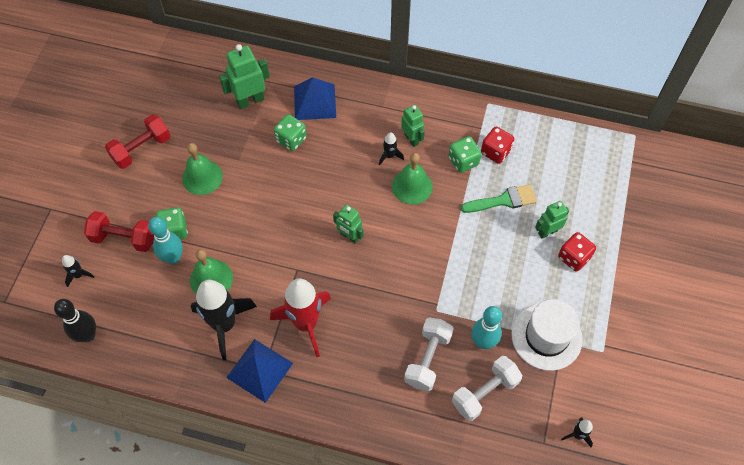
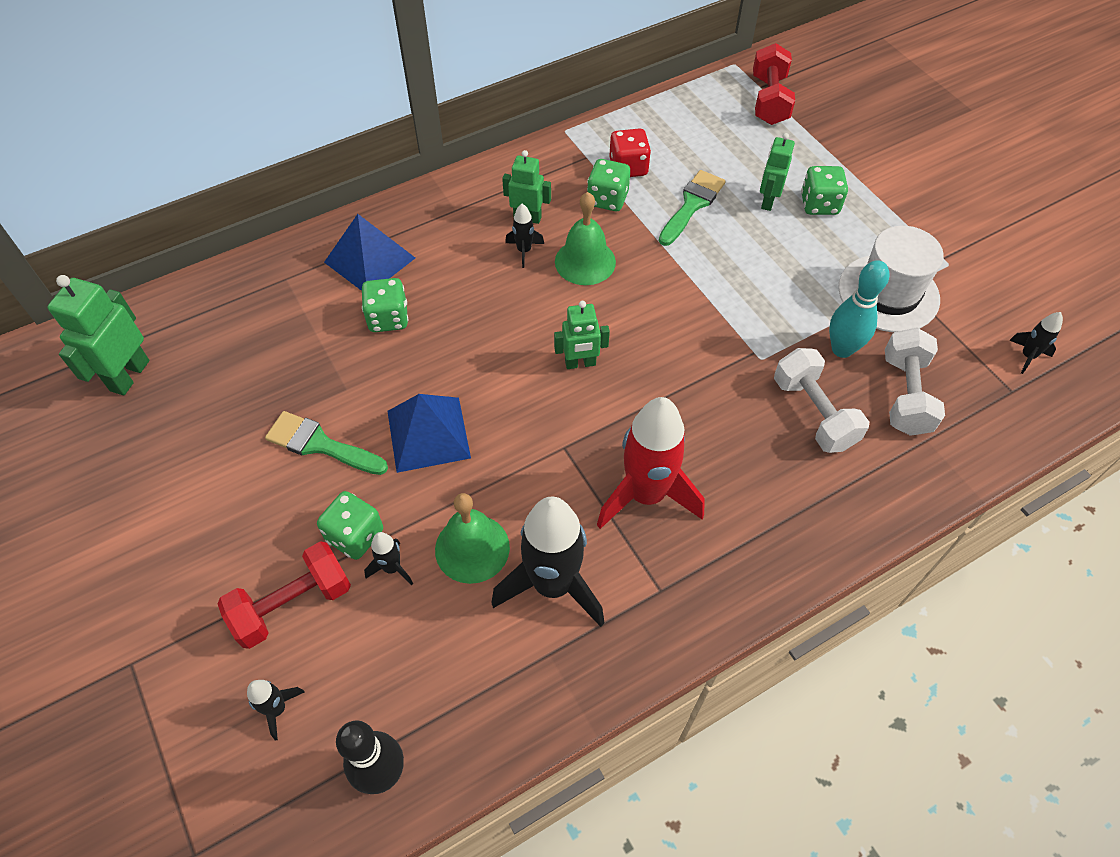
camera: 45 degrees left, 5 degrees down
red dumbbell [105,114,171,169] -> red dumbbell moved to [753,43,795,125]
turquoise bowling pin [148,217,183,264] -> black rocket [364,532,413,585]
green bell [182,143,223,195] -> green brush [265,411,388,475]
green robot [219,44,270,109] -> green robot moved to [47,275,149,395]
blue pyramid [226,339,293,403] -> blue pyramid moved to [387,394,471,473]
red dice [558,232,596,271] -> green dice [801,166,848,215]

